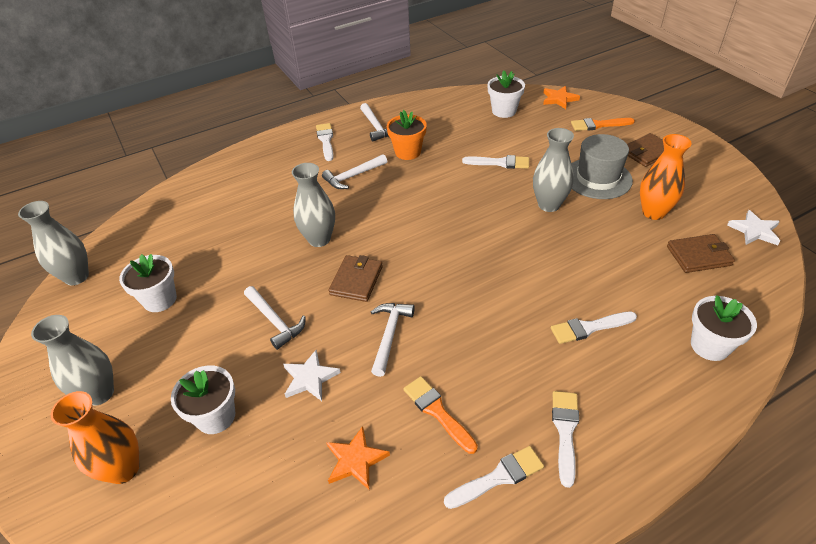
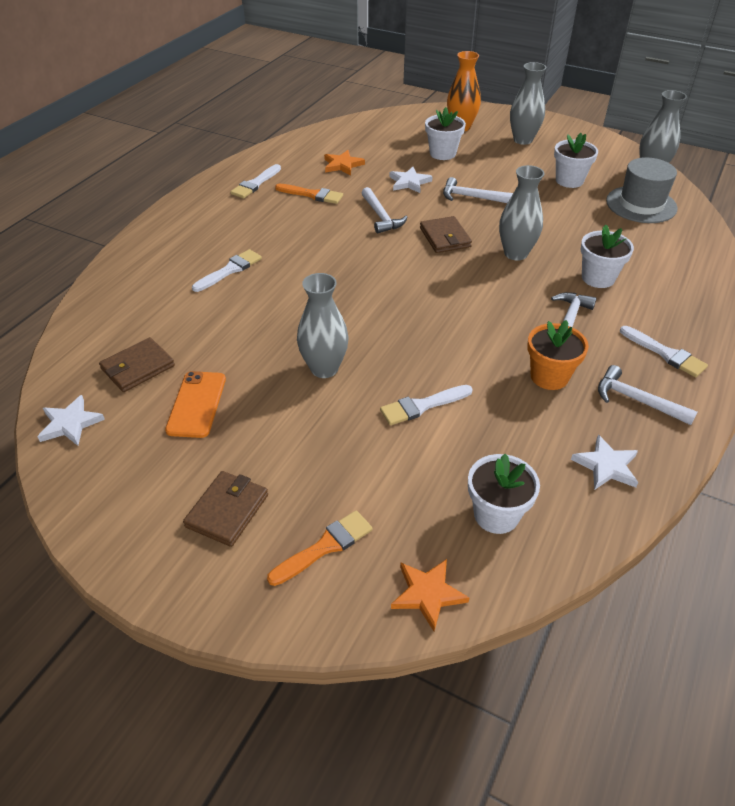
camera: 145 degrees right, 0 degrees up
white brush [552,391,579,488] -> none
grey hat [572,134,633,199] -> grey hat moved to [606,157,677,223]
orange vase [640,134,692,220] -> orange phone [165,371,226,438]
white flower pot [691,295,757,361] -> white flower pot moved to [581,225,634,288]
none -> white star [571,434,638,490]

